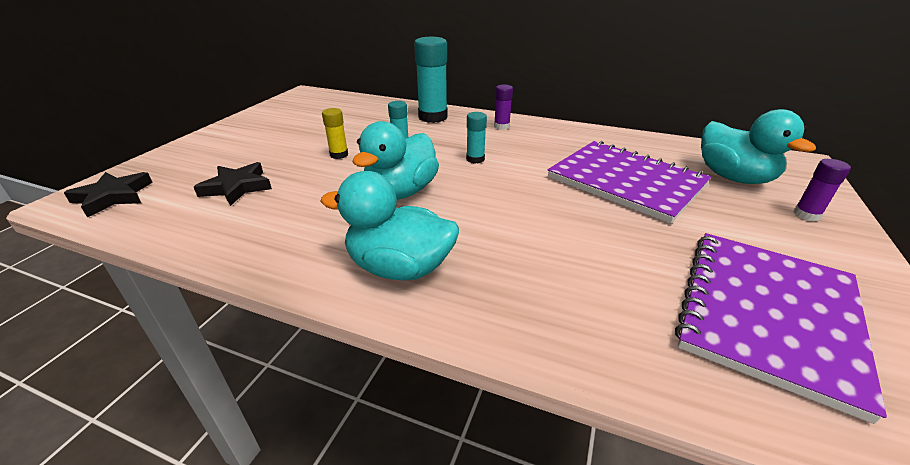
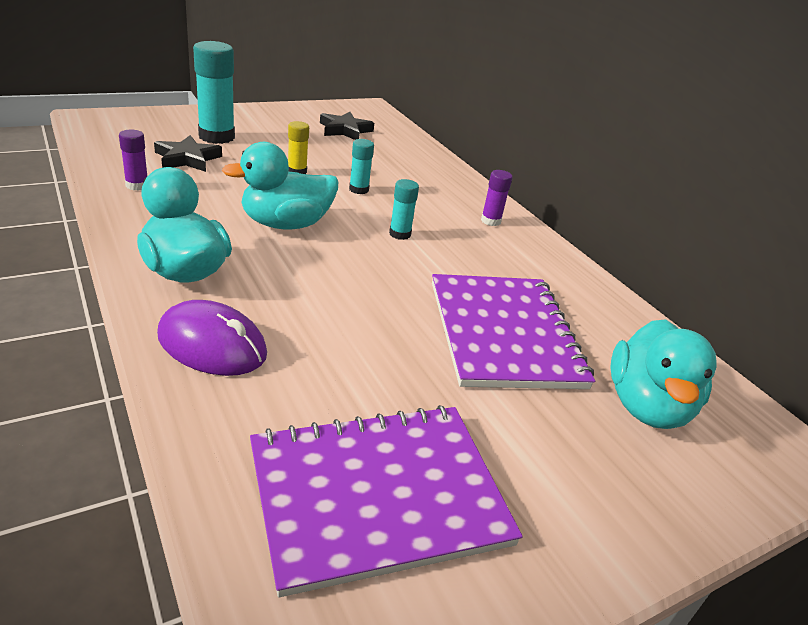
camera: 35 degrees right, 0 degrees up
black star [64,172,153,218] -> black star moved to [320,112,374,140]
turquoise glue stick [414,37,447,123] -> turquoise glue stick moved to [193,41,235,144]
purple glue stick [793,159,851,222] -> purple glue stick moved to [119,130,147,191]
none -> purple mouse [157,300,267,376]

